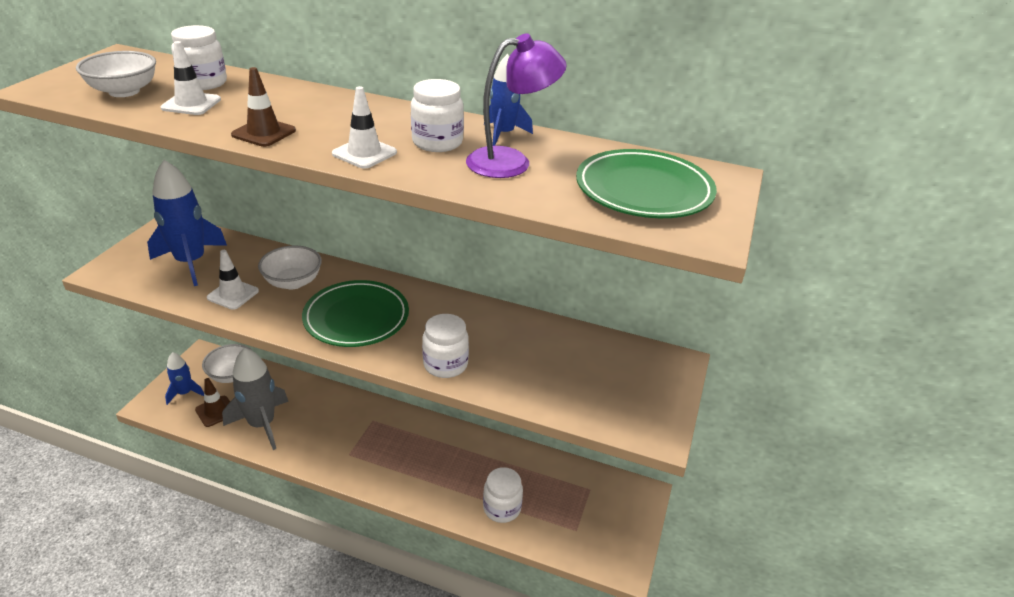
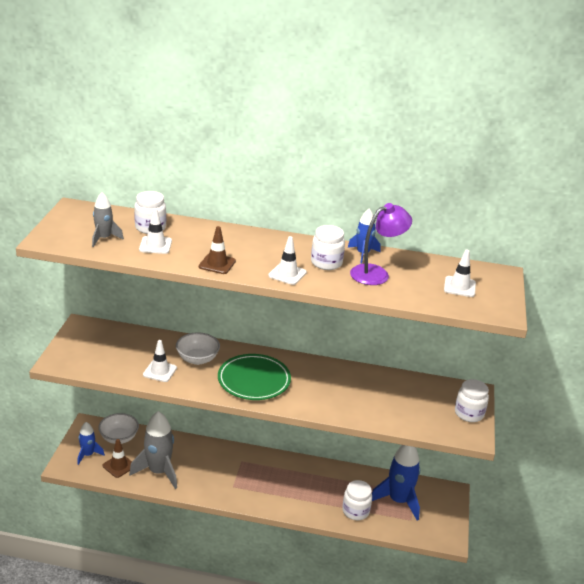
camera: 10 degrees left, 5 degrees down
white bowl [76,51,156,97] -> grey rocket [92,192,124,247]
blue rocket [147,160,227,286] -> blue rocket moved to [372,445,420,520]
white jar [422,314,469,378] -> white jar moved to [455,379,489,422]
green plate [576,149,717,218] -> white traffic cone [444,249,476,297]

